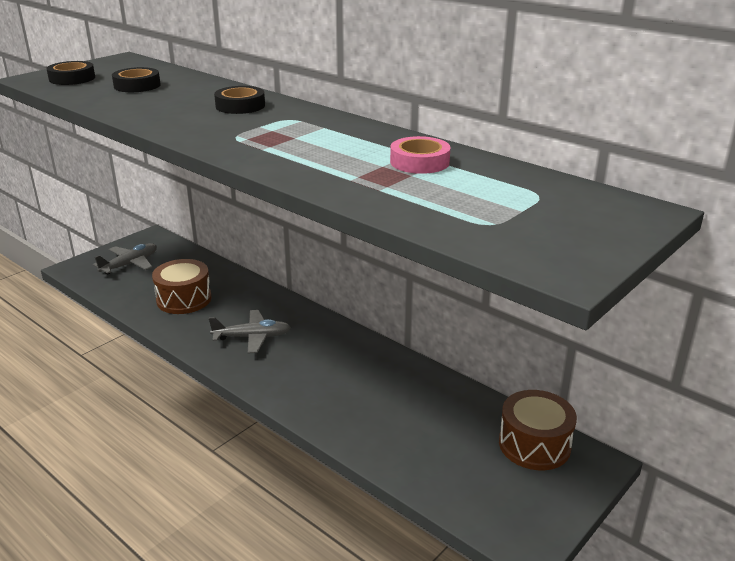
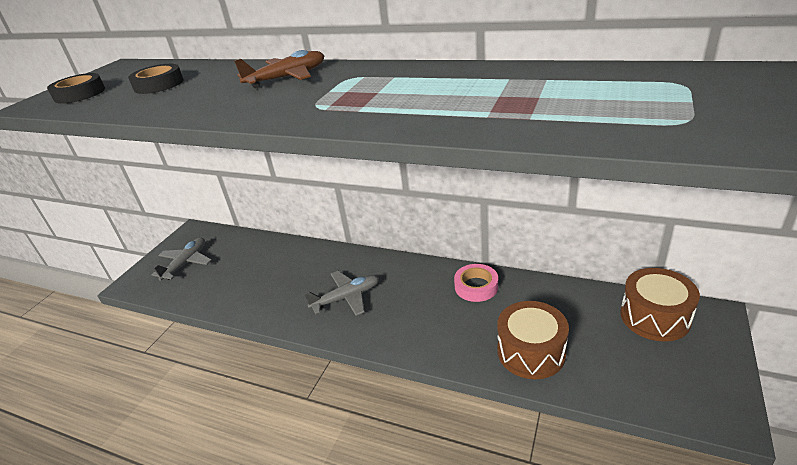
camera: 15 degrees left, 5 degrees up
brown drum [152,259,212,314] -> brown drum moved to [497,301,569,379]
black tape [214,86,265,114] -> brown plane [234,50,324,88]
pink tape [390,136,450,174] -> pink tape moved to [454,264,498,302]

